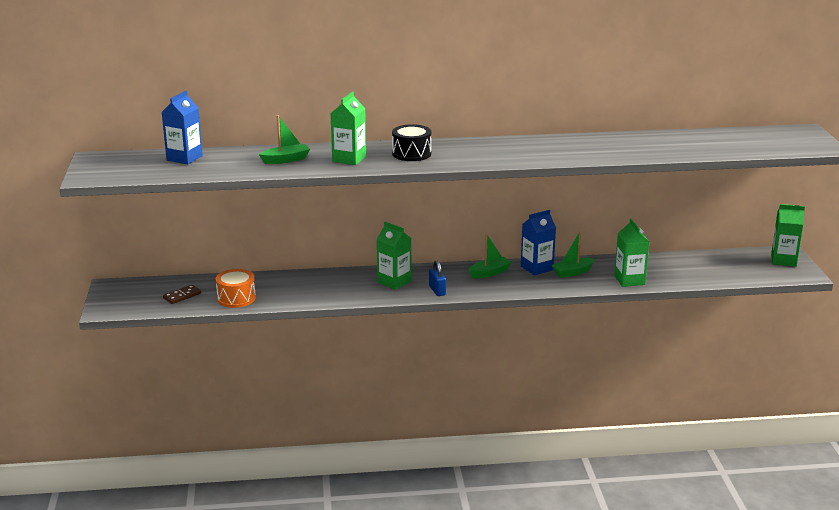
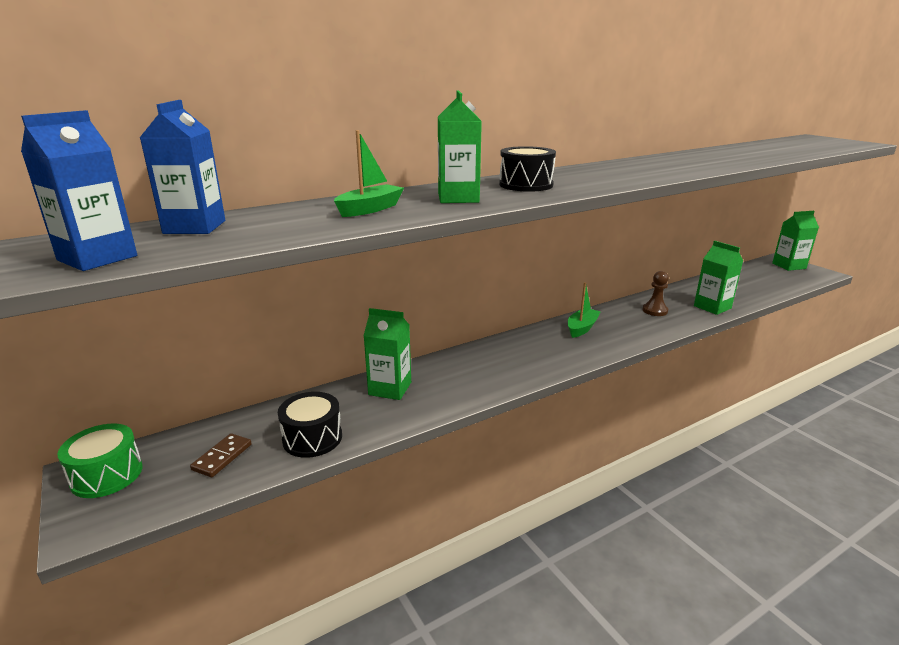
camera: 25 degrees left, 0 degrees up
orange drum [216,269,256,308] -> black drum [278,392,342,458]
green carton [376,222,411,290] -> green carton moved to [364,308,411,400]
blue padlock [429,261,446,296] -> none
blue carton [521,210,556,276] -> blue carton moved to [21,110,137,271]
green boat [551,231,595,278] -> brown pawn [642,271,669,316]
none -> green drum [57,424,143,498]

